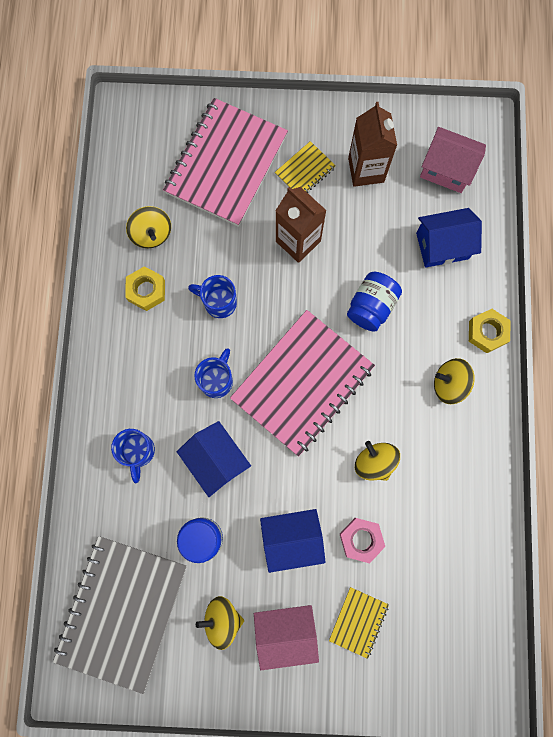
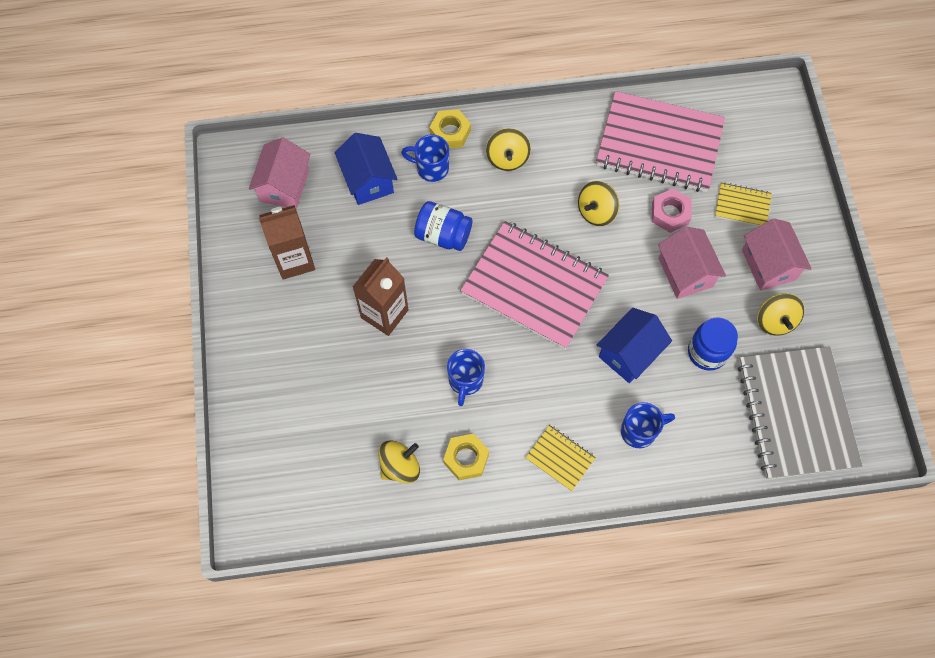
camera: 100 degrees left, 10 degrees down
grey notebook [53,536,187,694] -> grey notebook turned 75 degrees clockwise [738,346,862,479]
pink notebook [163,98,288,227] -> pink notebook moved to [596,91,725,192]
blue mug [194,348,233,398] -> blue mug moved to [401,134,449,182]
blue house [260,509,326,573] -> pink house [658,227,726,299]
yellow notebook [275,141,336,193] -> yellow notebook moved to [525,425,596,491]

